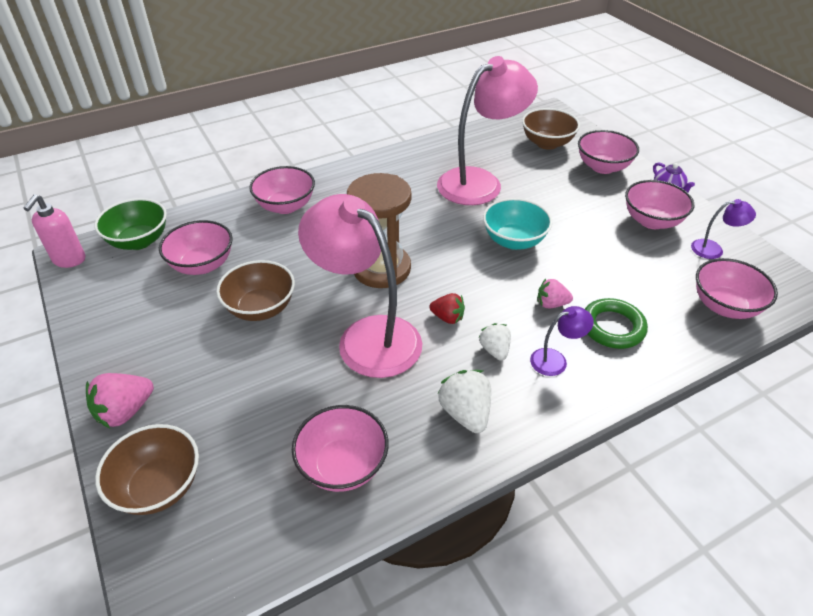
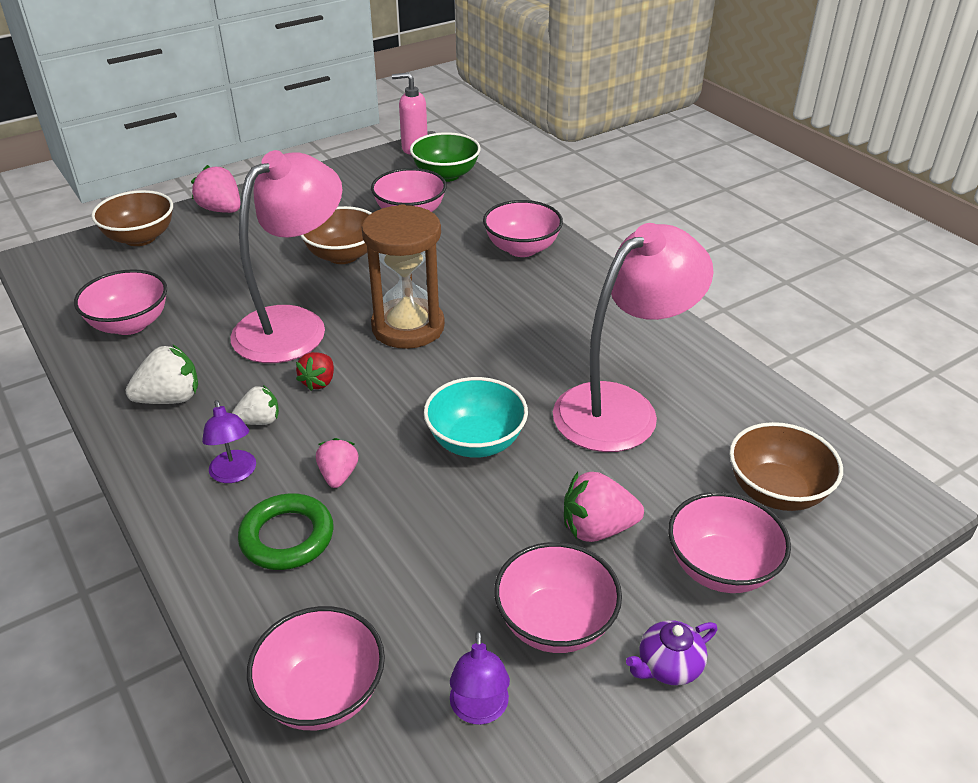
camera: 85 degrees right, 5 degrees down
pink lamp [437,56,538,205] -> pink lamp turned 90 degrees counterclockwise [553,223,714,452]
none -> pink strawberry [564,472,644,542]

